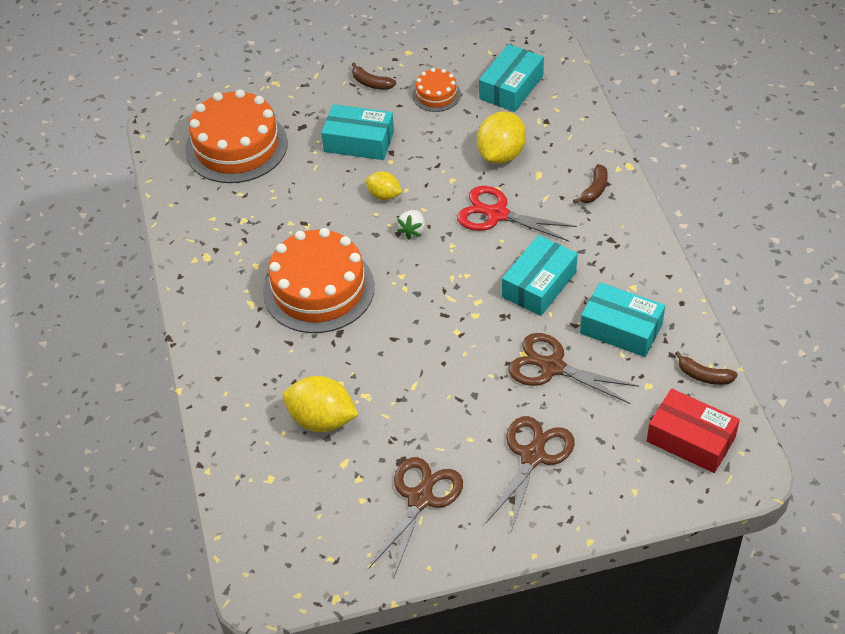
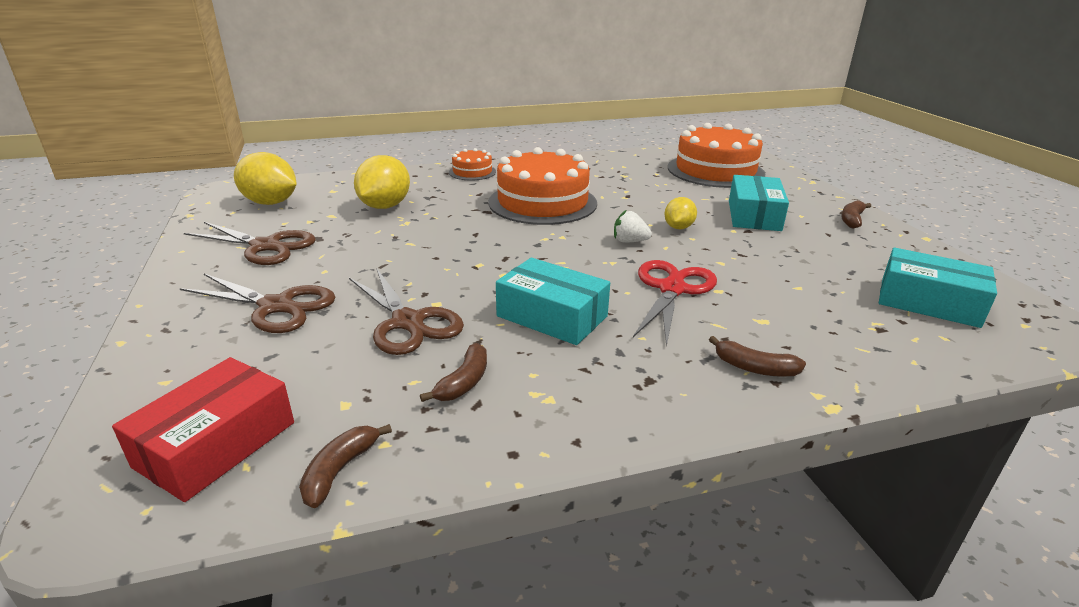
camera: 85 degrees right, 20 degrees down
orange cake [412,68,461,112] -> orange cake moved to [449,148,496,181]
yellow lemon [477,111,526,164] -> yellow lemon moved to [234,152,297,205]
brown scissors [508,333,639,404] -> brown scissors turned 120 degrees clockwise [349,269,464,355]
turquoise box [580,282,665,357] -> brown banana [420,343,487,402]

